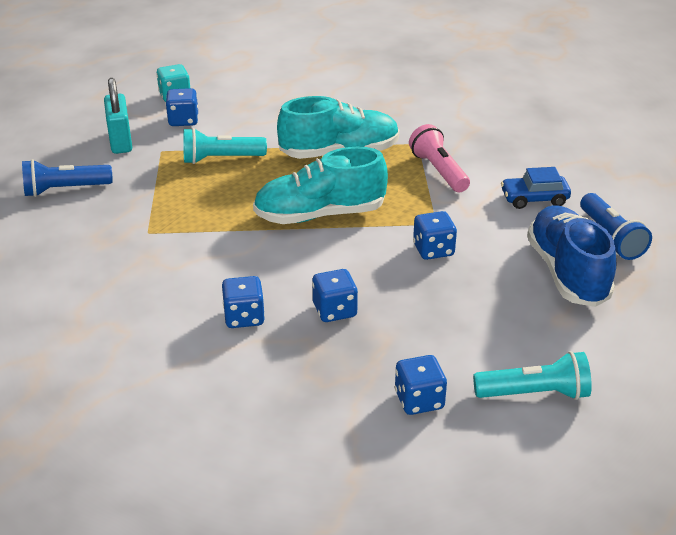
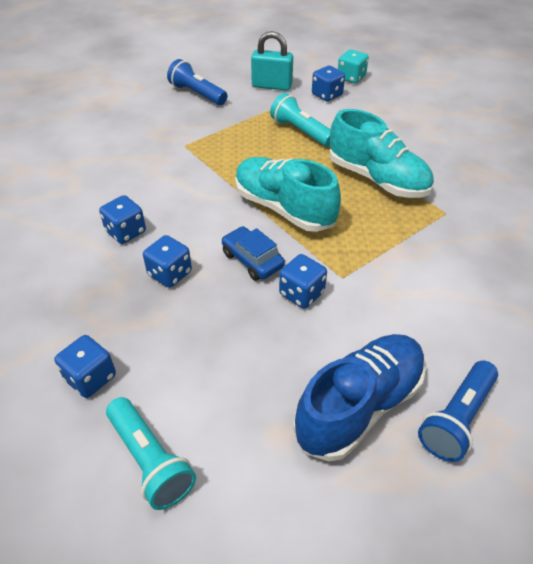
camera: 55 degrees right, 10 degrees up
turquoise padlock [104,78,132,154] -> turquoise padlock turned 60 degrees clockwise [251,31,293,91]
pink flashlight [409,124,470,192] -> none
blue car [501,167,571,209] -> blue car moved to [222,226,285,281]

